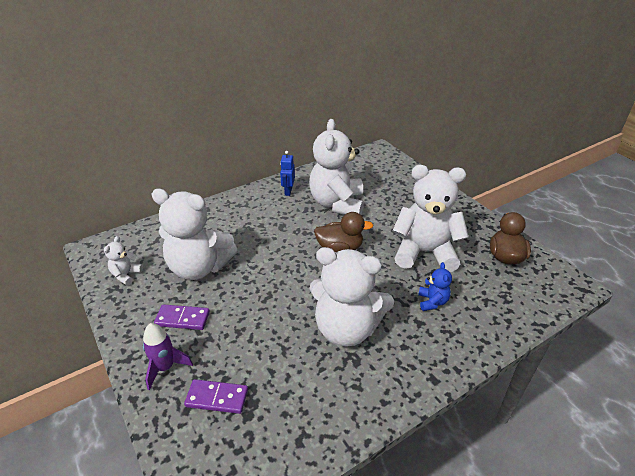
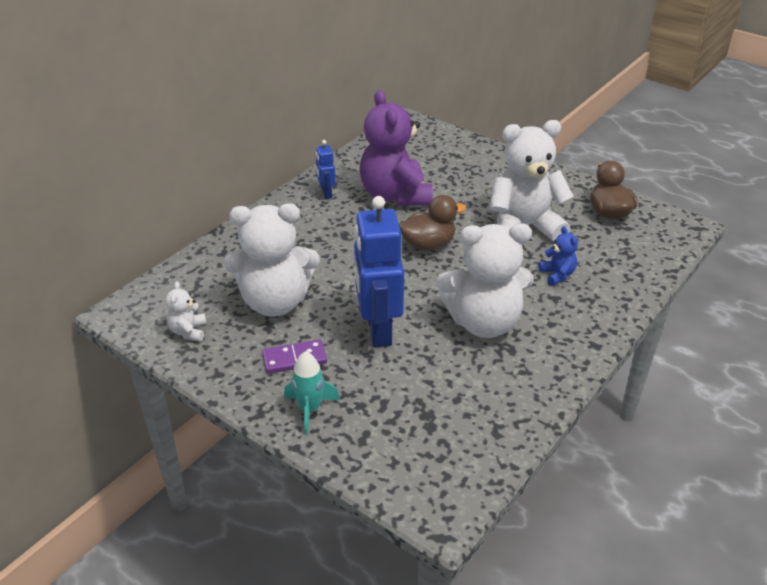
camera: 20 degrees left, 0 degrees up
purple rocket [143,323,193,390] -> turquoise rocket [284,351,340,435]
purple domino [184,379,248,414] -> none
white teddy bear [309,119,364,215] -> purple teddy bear [360,90,433,206]
none -> blue robot [354,196,404,347]

